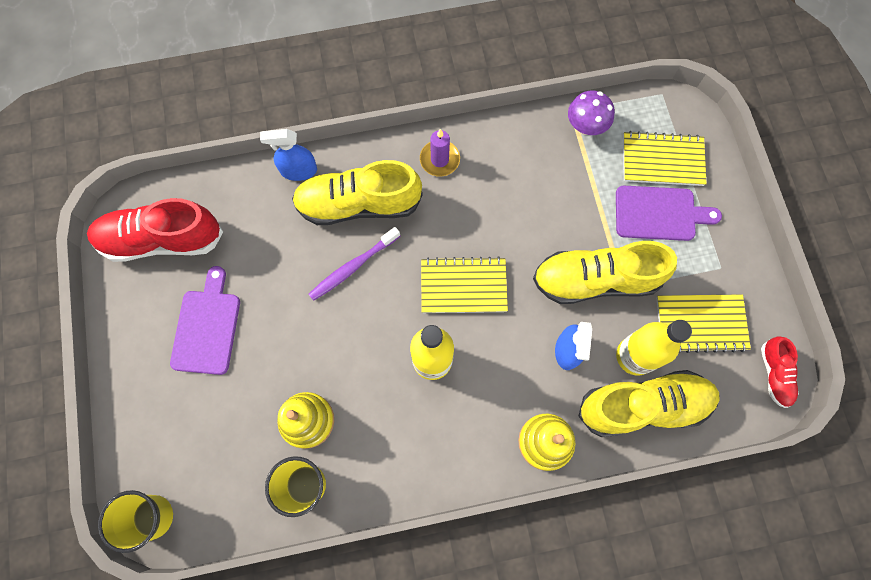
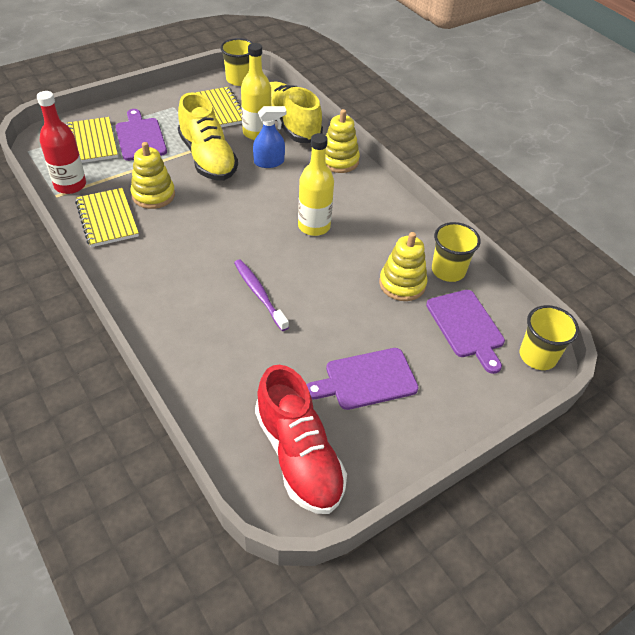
camera: 115 degrees left, 25 degrees down
blue spray bottle [260,129,317,181] -> none
yellow shoe [292,160,423,225] -> none
purple toothbrush [308,227,400,301] -> purple toothbrush turned 150 degrees counterclockwise [234,259,289,331]
purple candle [420,129,460,177] -> none
yellow notebook [421,256,508,313] -> yellow notebook moved to [75,188,139,247]
purple mushroom [568,91,615,135] -> red bottle [37,91,86,194]
red shoe [761,336,799,408] -> yellow cup [220,38,253,86]
none -> yellow stacking toy [130,142,175,209]
none -> purple cutting board [426,290,505,374]

